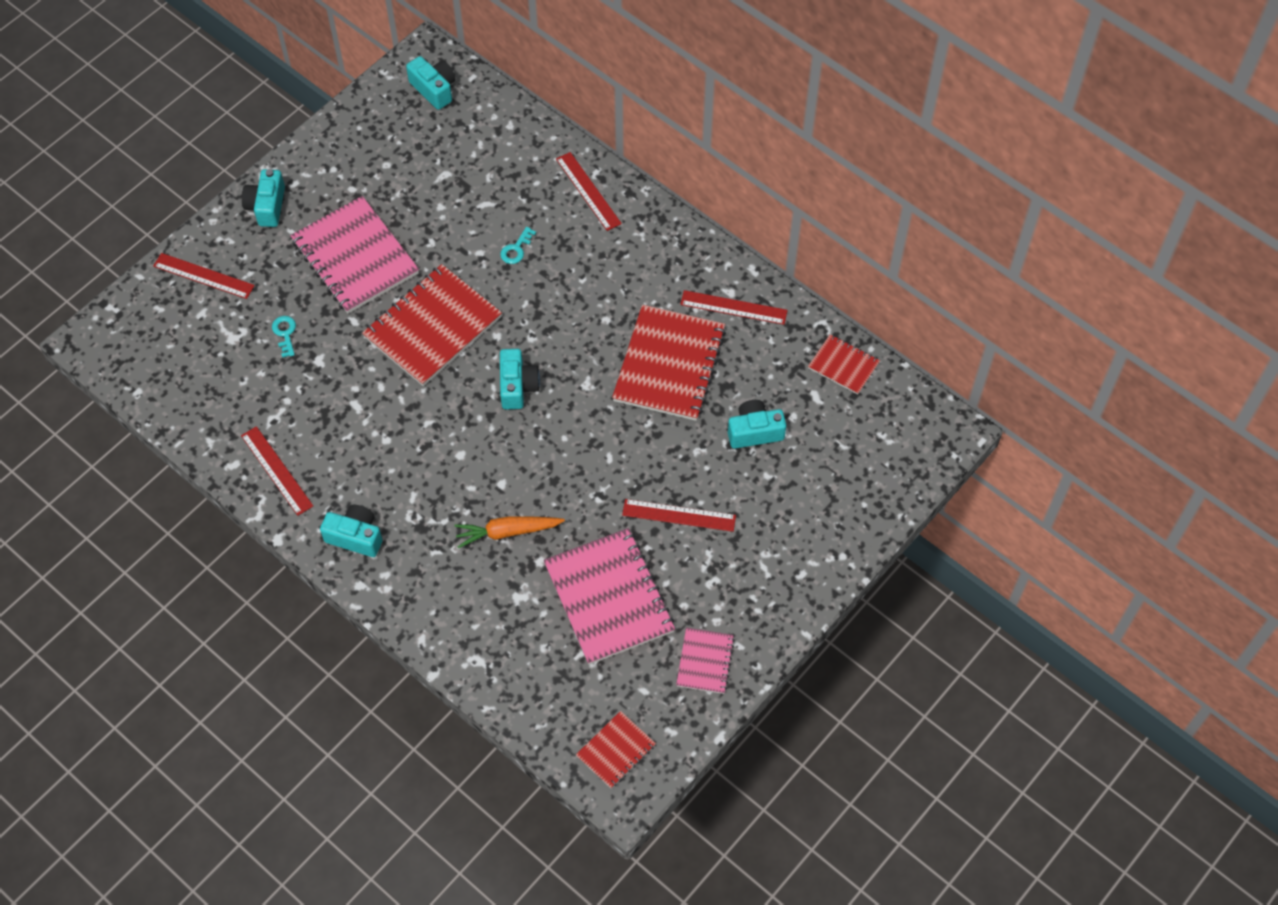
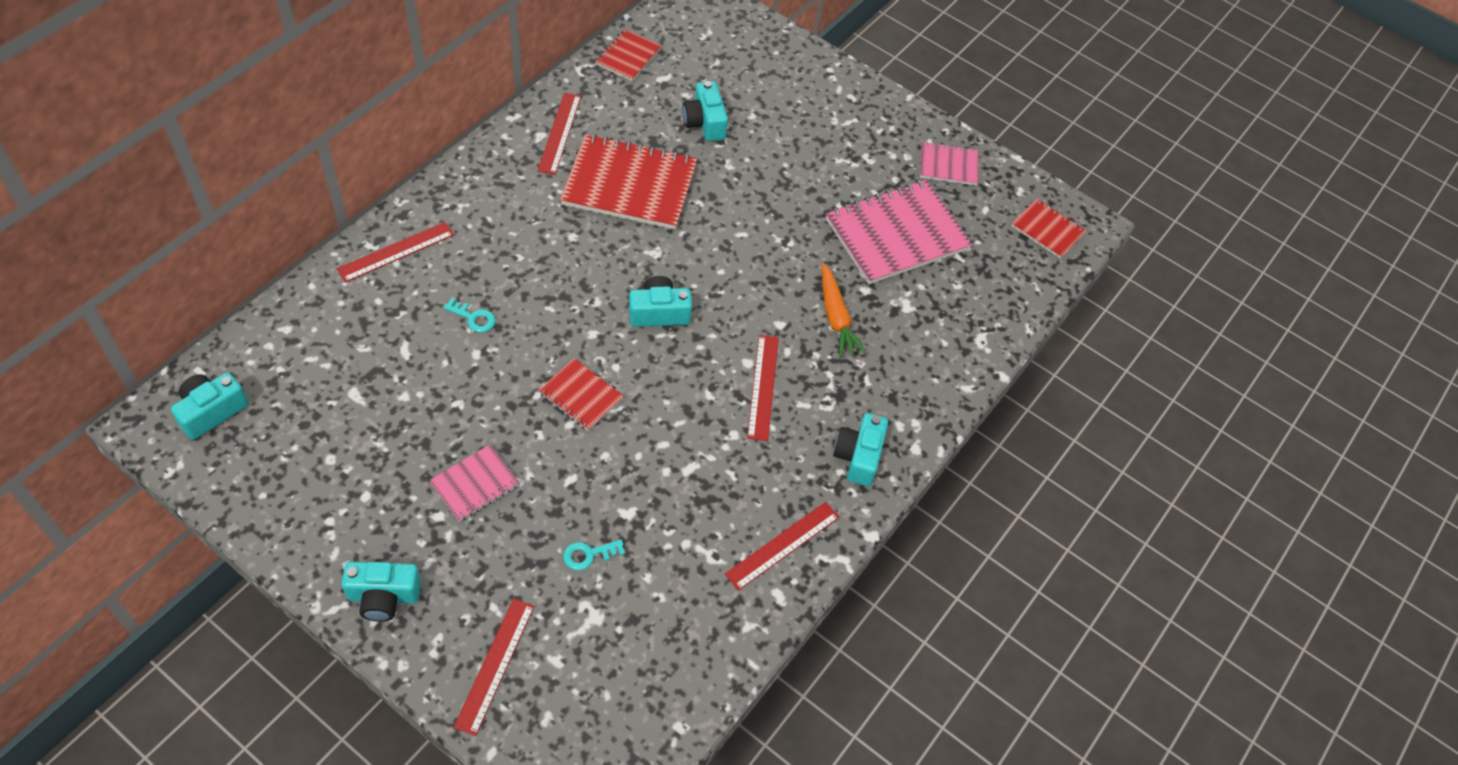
camera: 100 degrees left, 5 degrees down
pink notebook [290,196,419,314] -> pink notebook [429,445,520,522], size x0.51
red notebook [362,264,502,386] -> red notebook [538,358,624,431], size x0.51
red ruler [622,499,736,532] -> red ruler moved to [747,335,779,441]

